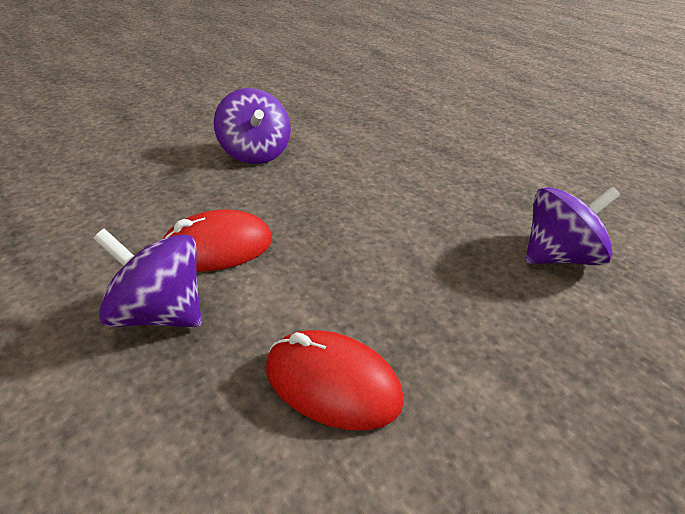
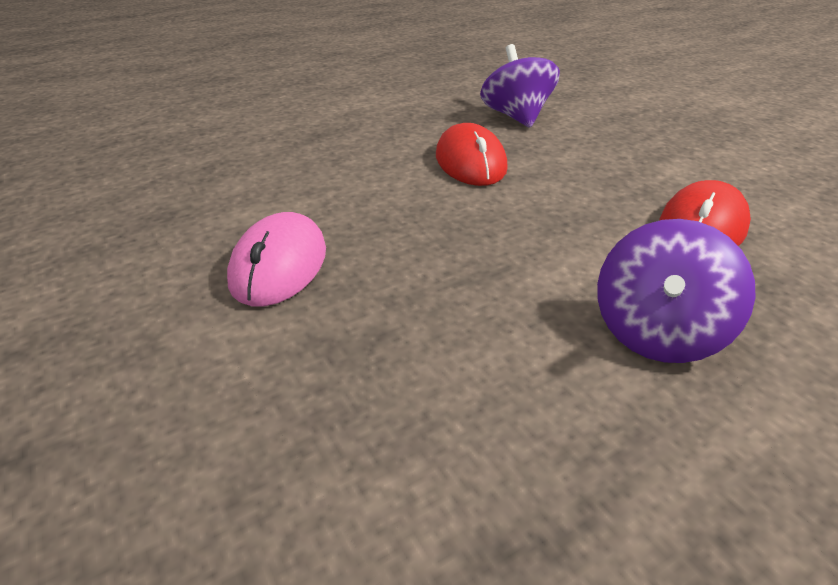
camera: 80 degrees left, 0 degrees up
red mouse [163,210,272,272] -> red mouse moved to [436,123,508,186]
purple spinning top [214,88,291,164] -> pink mouse [227,212,326,306]

